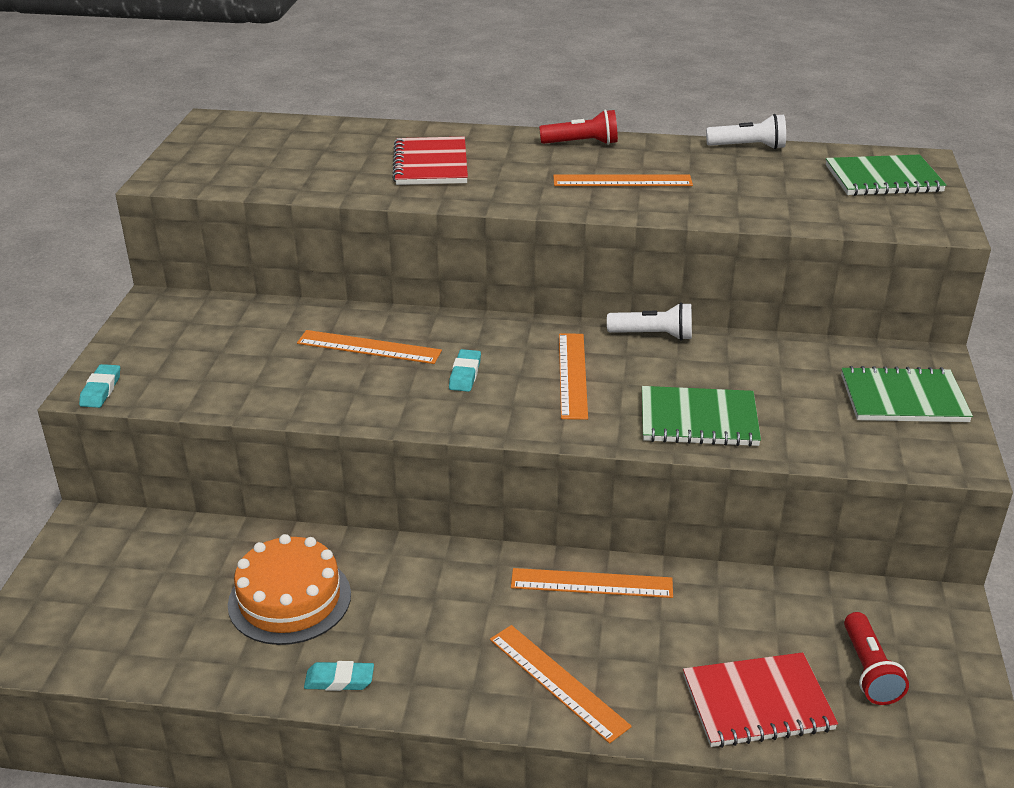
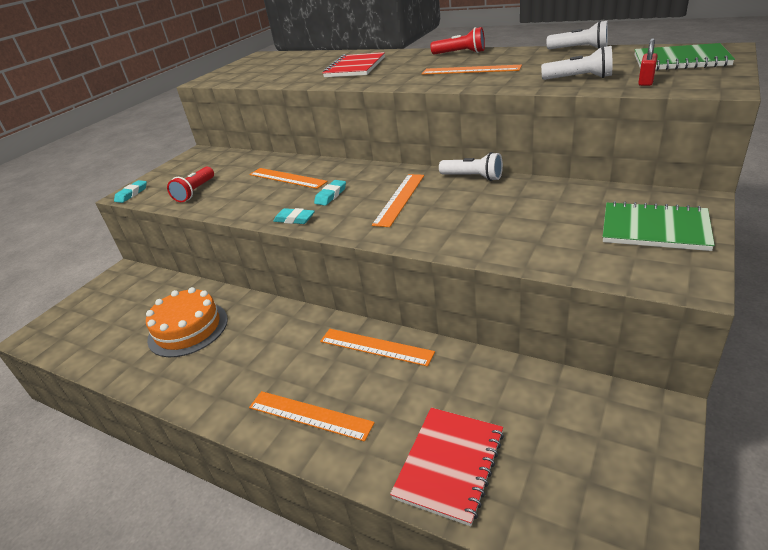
camera: 25 degrees right, 0 degrees up
turquoise eraser [304,661,374,691] -> turquoise eraser moved to [273,208,315,224]
orange ruler [490,625,632,744] -> orange ruler turned 45 degrees counterclockwise [249,391,375,442]
green notebook [642,386,761,446] -> none
red notebook [683,652,838,748] -> red notebook turned 75 degrees counterclockwise [390,408,504,526]
red flashlight [844,612,909,705] -> red flashlight moved to [167,167,214,202]
none -> white flashlight [541,46,612,80]
none -> red padlock [638,38,658,86]

